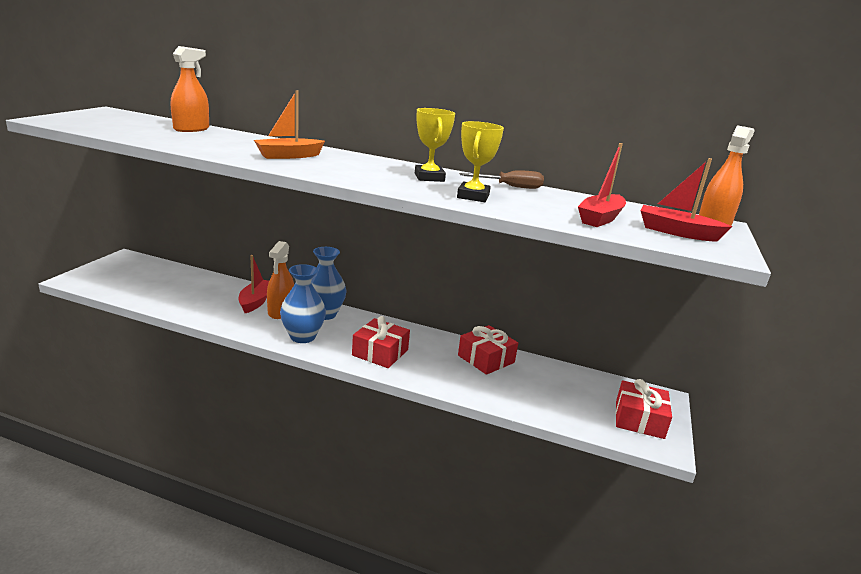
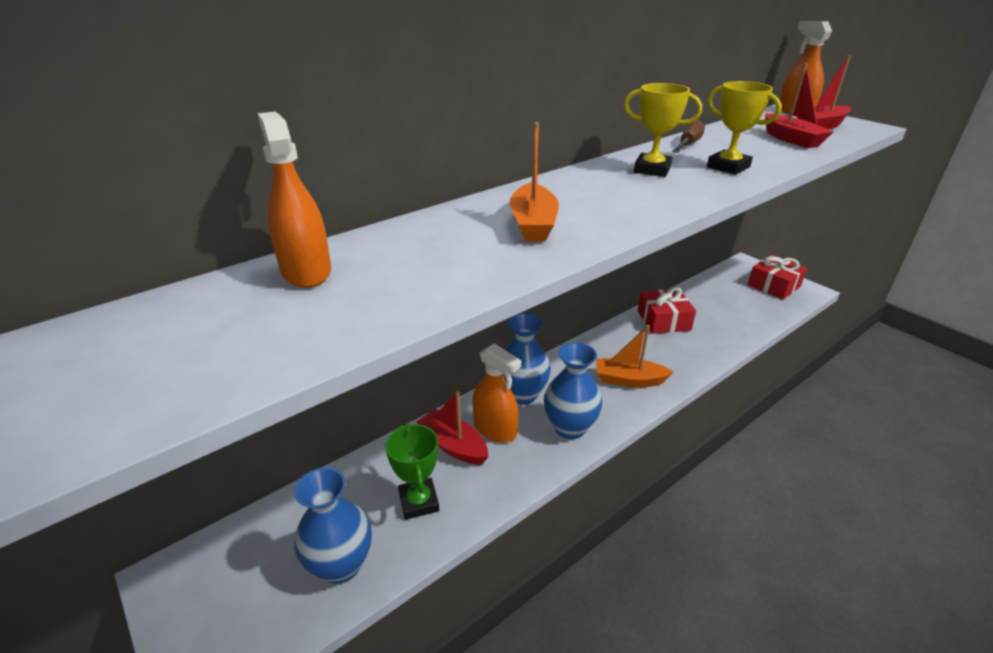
camera: 55 degrees left, 10 degrees up
red gift [352,316,410,368] -> orange boat [596,325,673,387]
none -> blue vase [294,467,372,584]
none -> green trophy [385,423,439,520]

